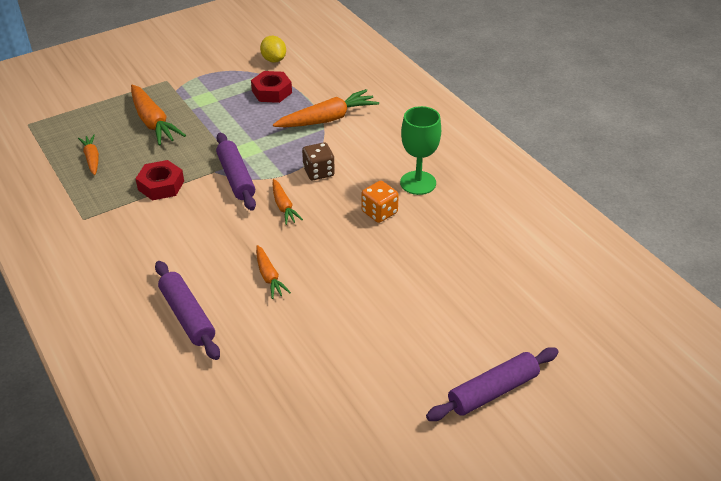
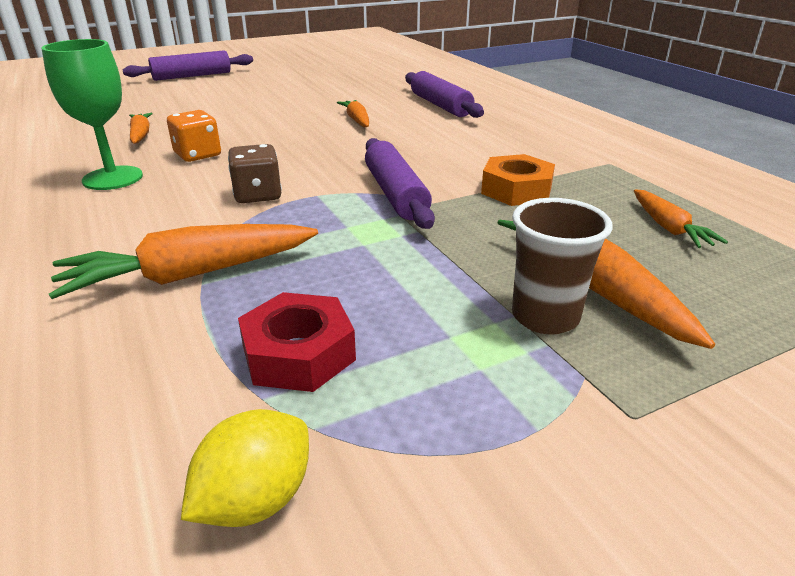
camera: 175 degrees left, 10 degrees down
red nut [135,160,184,200] -> orange nut [481,154,555,206]
yellow lemon [260,36,286,63] -> yellow lemon turned 60 degrees clockwise [181,409,309,527]
orange carrot [273,179,303,225] -> orange carrot moved to [129,113,153,144]
none -> brown cup [512,198,613,334]

